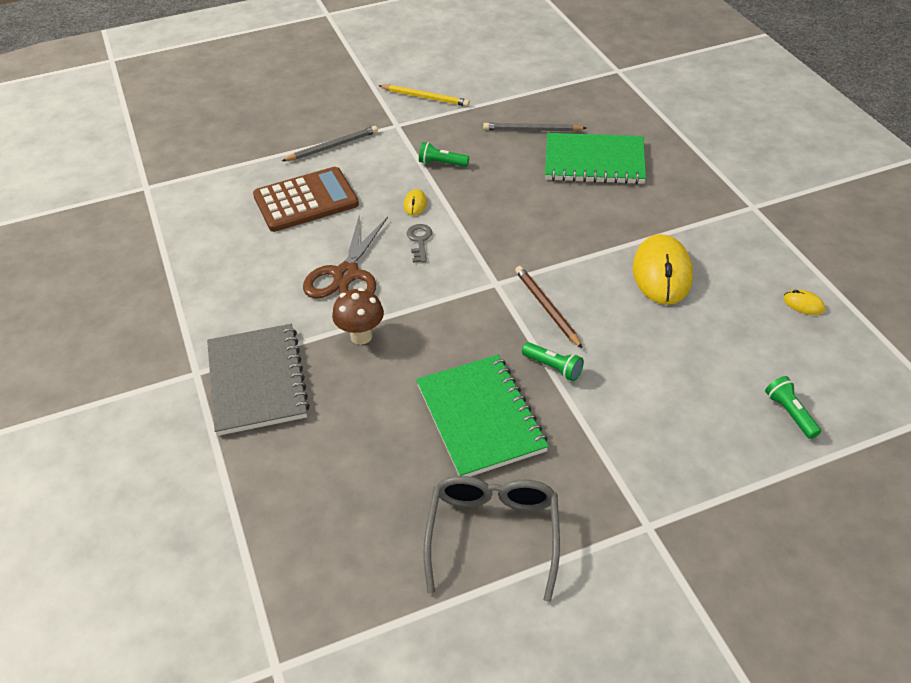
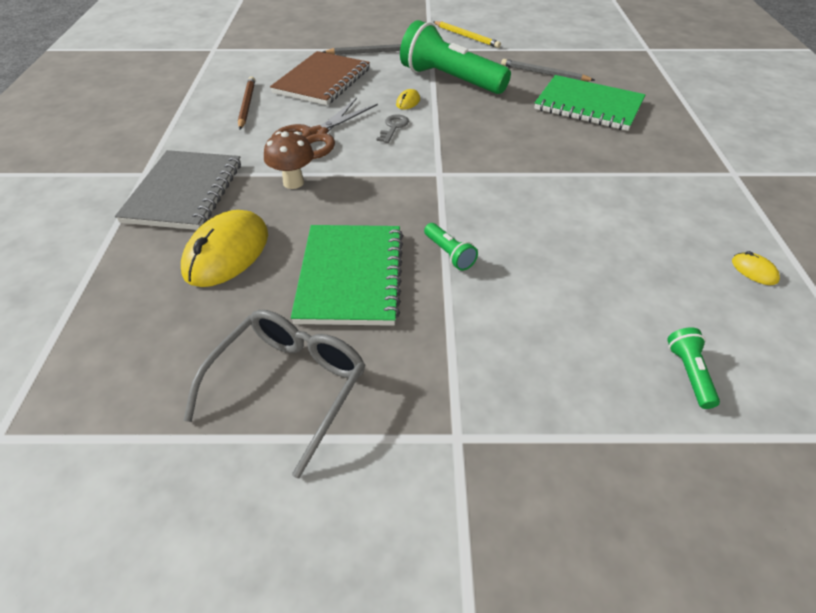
camera: 20 degrees right, 0 degrees up
brown calculator [253,167,359,232] -> brown notebook [270,51,370,105]
green flashlight [419,142,469,167] -> green flashlight [400,20,511,94], size x2.44
brown pencil [515,266,583,349] -> brown pencil moved to [238,76,255,129]
yellow mouse [633,234,693,305] -> yellow mouse moved to [181,210,268,287]

